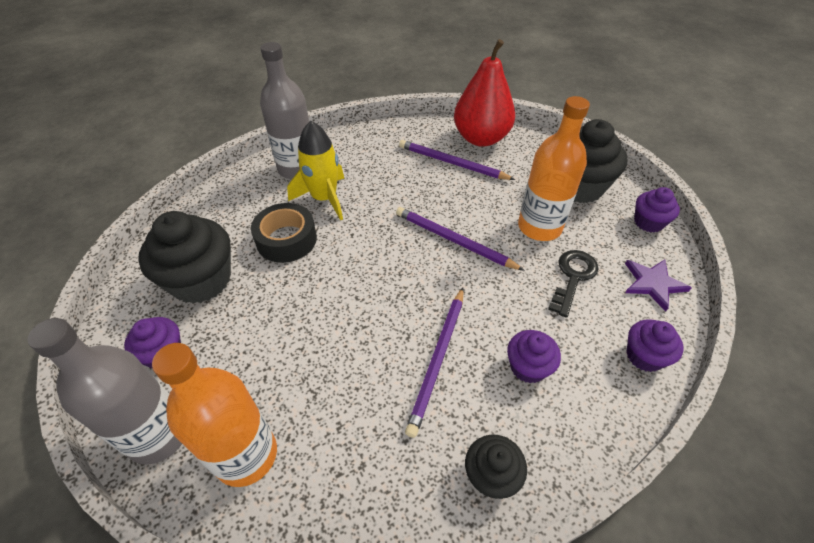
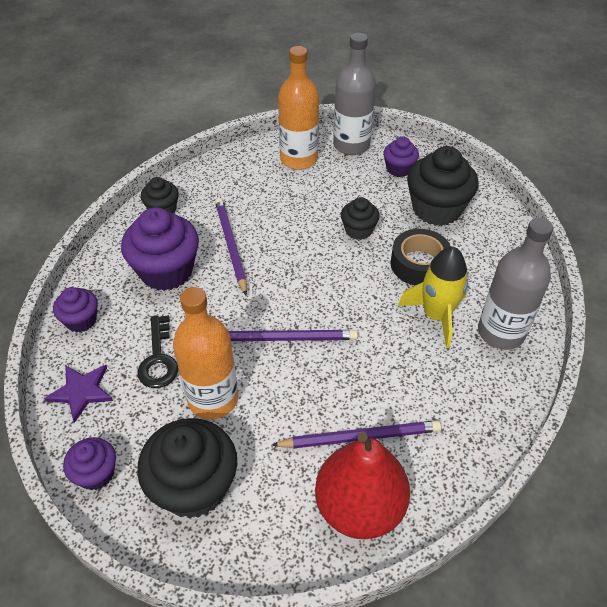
camera: 145 degrees right, 0 degrees up
purple cupcake [507,330,561,383] -> purple cupcake [121,207,199,291], size x1.84
none -> black cupcake [341,197,380,240]

